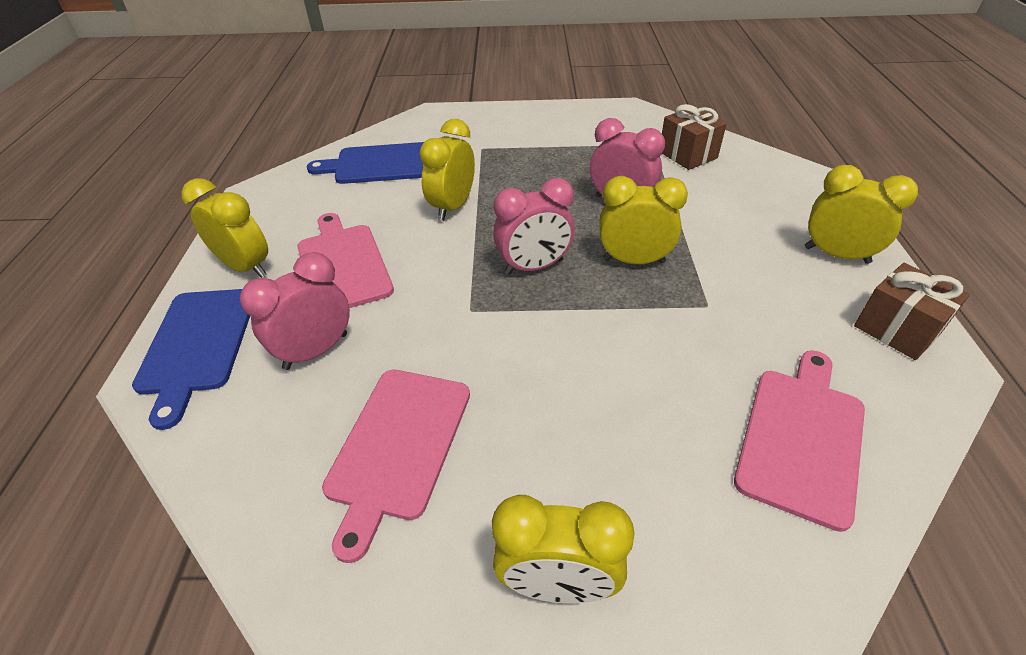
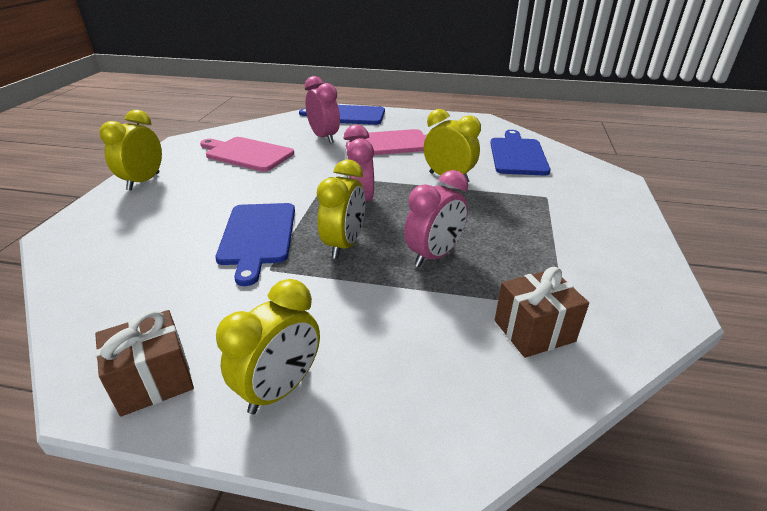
camera: 100 degrees right, 10 degrees down
yellow clock [181,178,268,278] -> none
pink cutting board [734,350,865,532] -> none
none -> blue cutting board [215,203,295,286]

